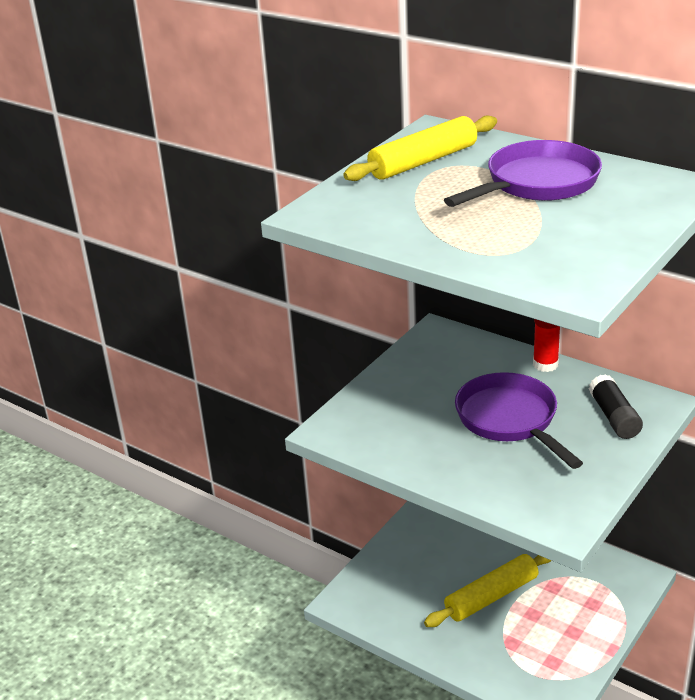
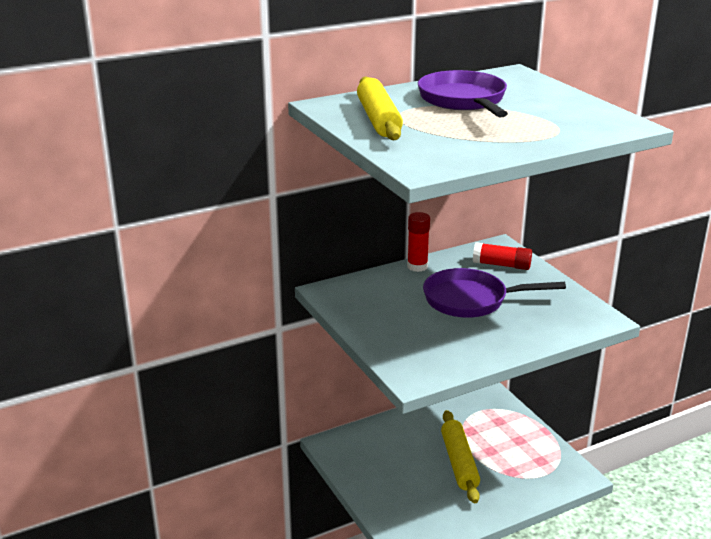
camera: 65 degrees left, 5 degrees down
black glue stick [589,374,643,439] -> red glue stick [473,242,532,270]

